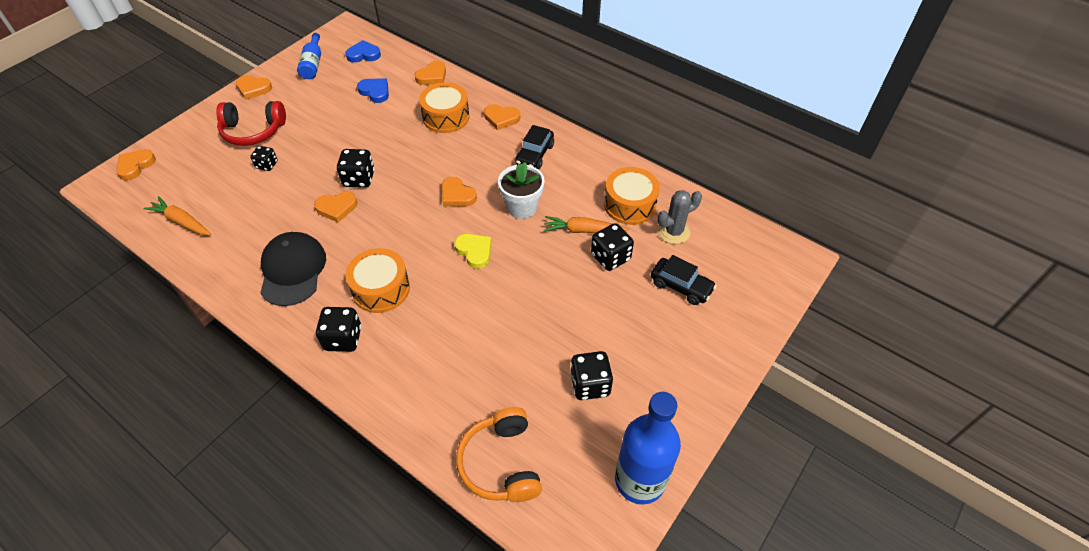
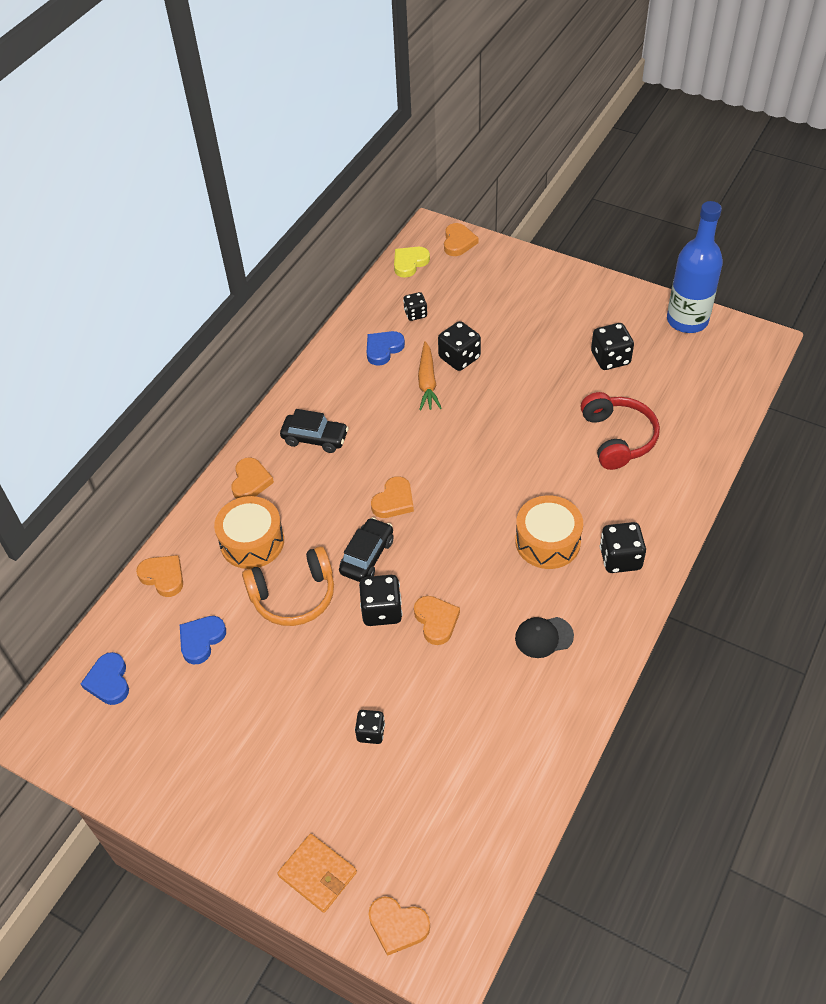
camera: 95 degrees left, 0 degrees up
orange carrot [144,196,211,235] -> none
red headphones [216,101,286,146] -> red headphones moved to [581,392,660,470]
orange heart [236,75,272,100] -> orange heart moved to [444,223,478,256]
black cap [260,232,326,306] -> black cap [515,617,574,658], size x0.56
blue bottle [297,33,321,79] -> none
yellow heart [454,234,491,269] -> yellow heart moved to [394,247,430,278]
orange headphones [456,407,542,502] -> orange headphones moved to [242,546,334,626]
white flower pot [498,162,545,219] -> none
orange drum [604,167,660,225] -> blue heart [367,331,405,366]
black car [651,255,716,305] -> black car moved to [339,517,394,582]
grey cactus [658,190,702,244] -> black dice [403,292,427,321]
none -> orange wallet [277,834,357,913]

